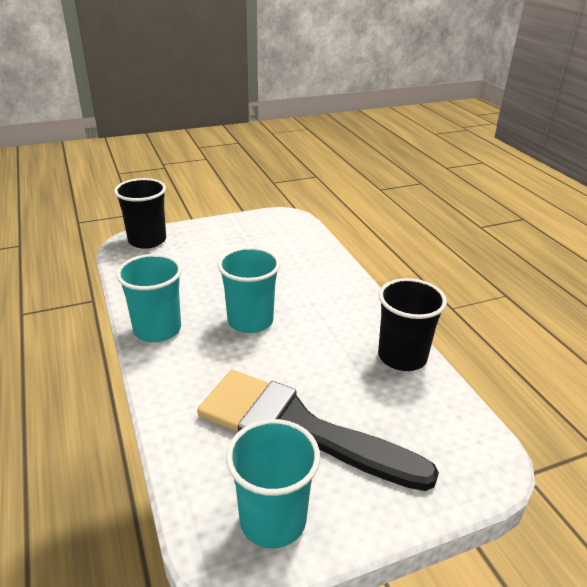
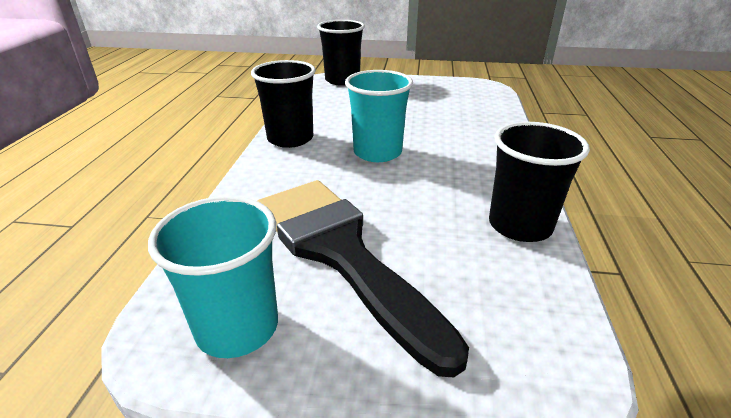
camera: 30 degrees right, 0 degrees up
turquoise cup [116,254,182,342] -> black cup [251,60,316,148]

